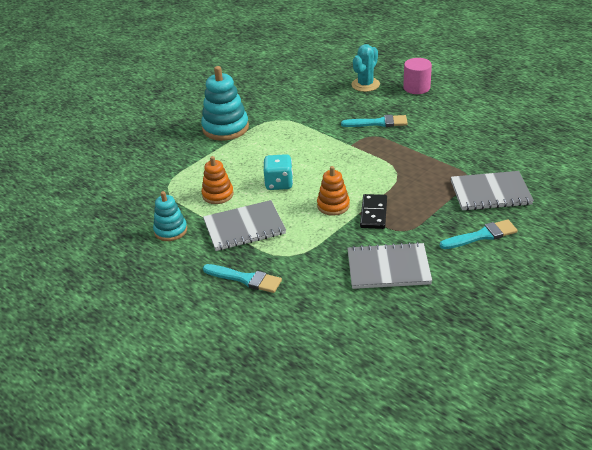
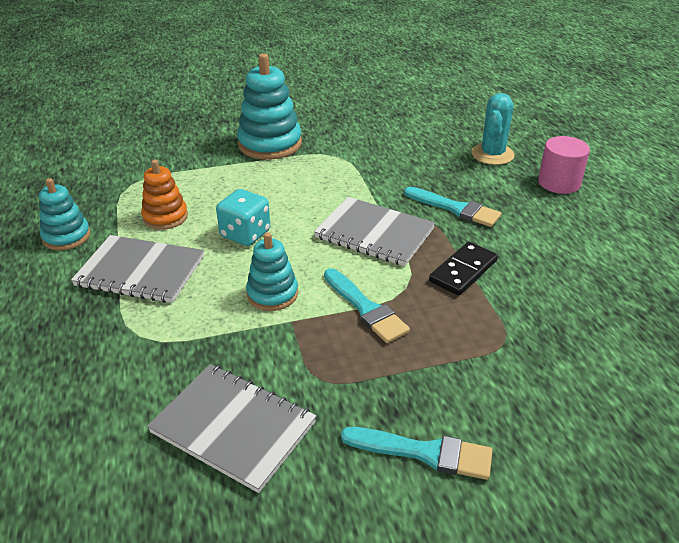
camera: 30 degrees right, 0 degrees up
turquoise brush [203,264,282,293] -> turquoise brush moved to [324,268,410,343]
orange stacking toy [317,166,350,216] -> turquoise stacking toy [246,232,298,311]
turquoise cactus [351,44,380,92] -> turquoise cactus turned 45 degrees counterclockwise [471,93,515,165]
black domino [360,194,387,229] -> black domino moved to [429,242,498,296]
grey notebook [451,171,534,211] -> grey notebook moved to [314,197,435,266]

